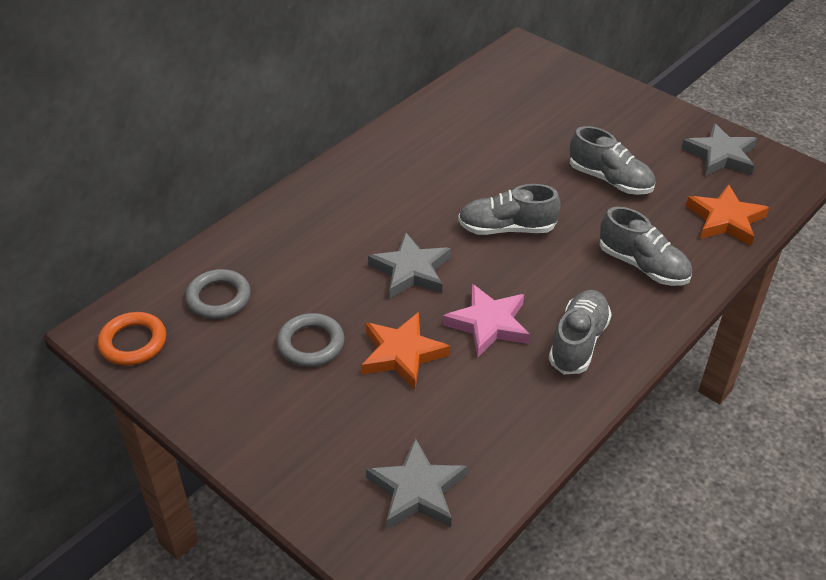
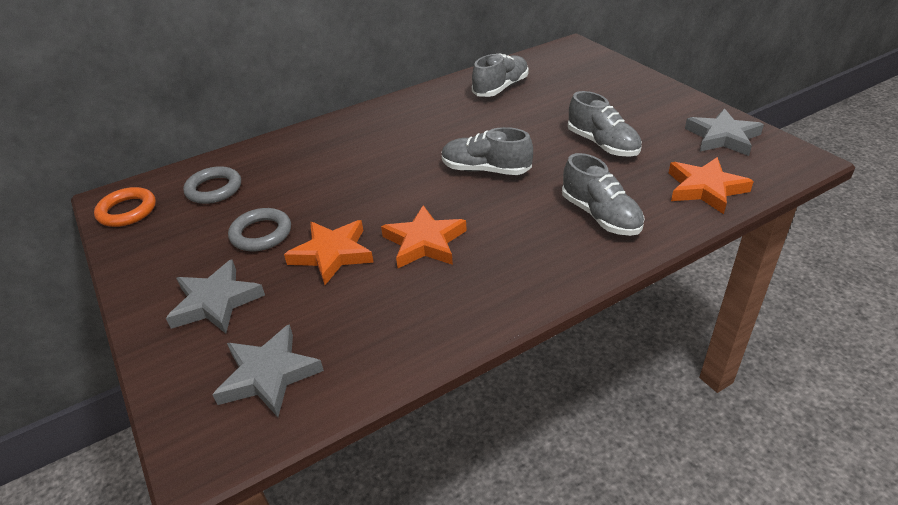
camera: 20 degrees right, 5 degrees down
grey star [368,232,451,298] -> grey star moved to [166,260,265,333]
pink star [443,284,530,358] -> orange star [381,205,467,268]
grey shoe [549,290,612,374] -> grey shoe moved to [472,53,529,97]

